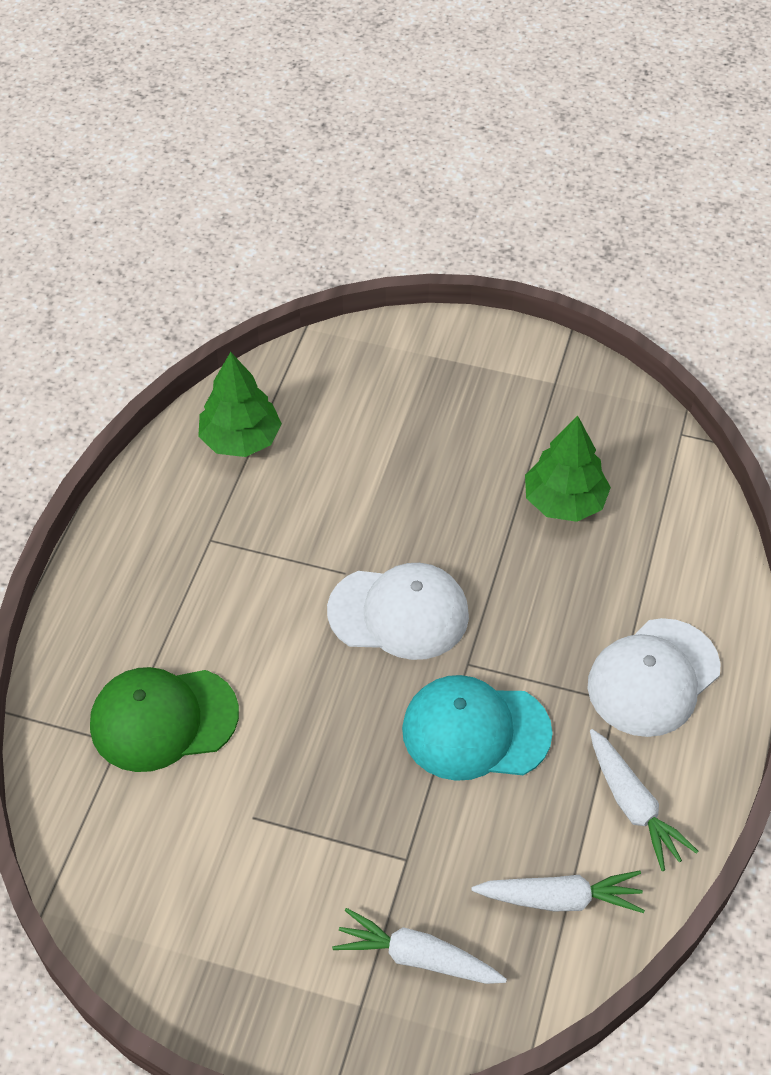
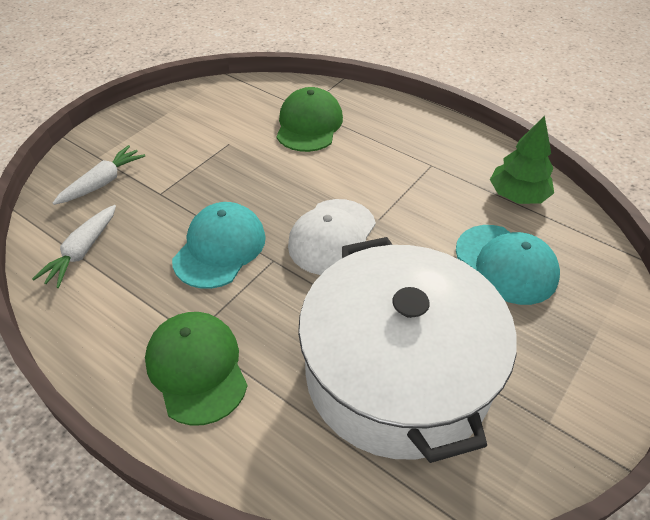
camera: 110 degrees right, 5 degrees down
green tree [525,416,611,522] -> white pot [298,237,517,463]
white cap [588,618,721,737] -> green cap [145,312,248,426]
white carrot [590,729,698,871] -> none
none -> turquoise cap [456,225,560,305]

